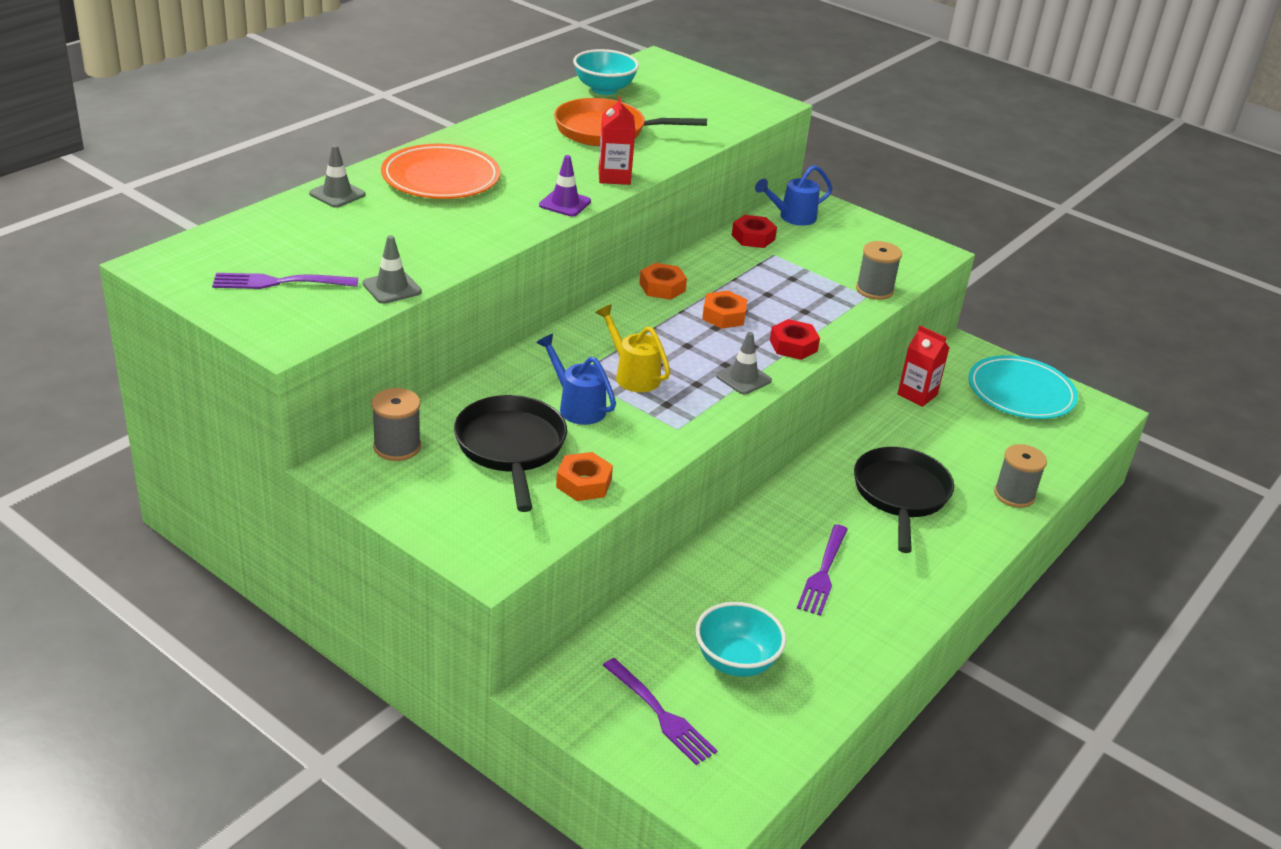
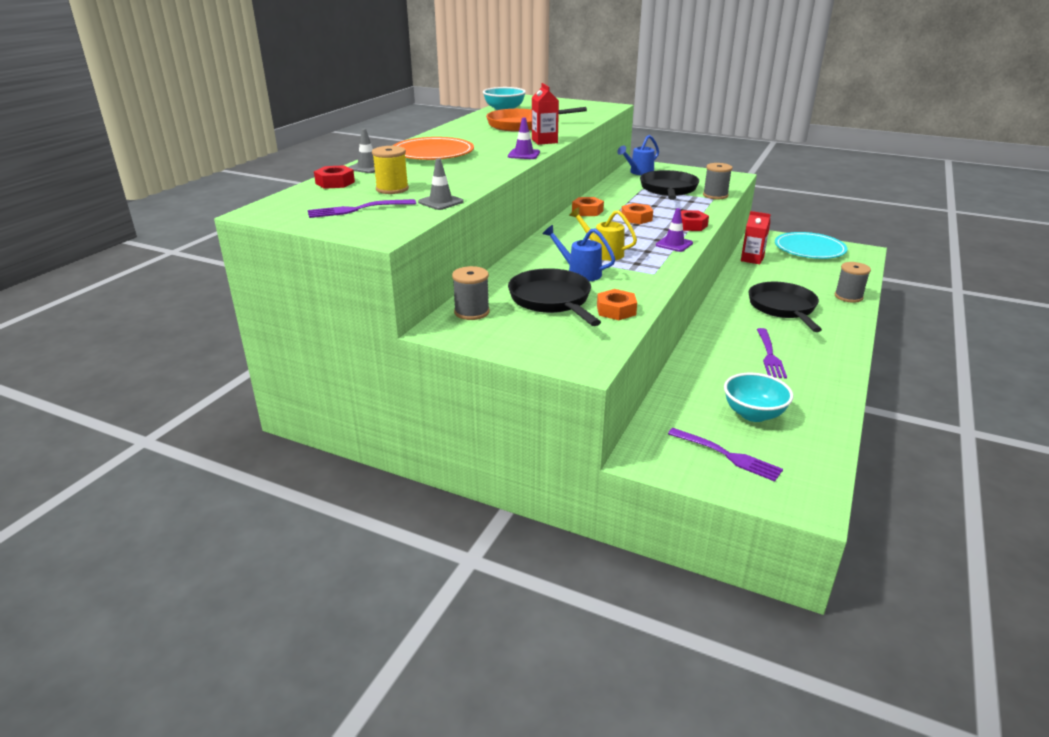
camera: 10 degrees left, 5 degrees down
grey traffic cone [716,332,772,395] -> purple traffic cone [656,208,693,252]
red nut [732,215,777,248] -> red nut moved to [314,165,355,189]
none -> yellow spool [372,146,409,194]
none -> black pan [640,170,699,200]

